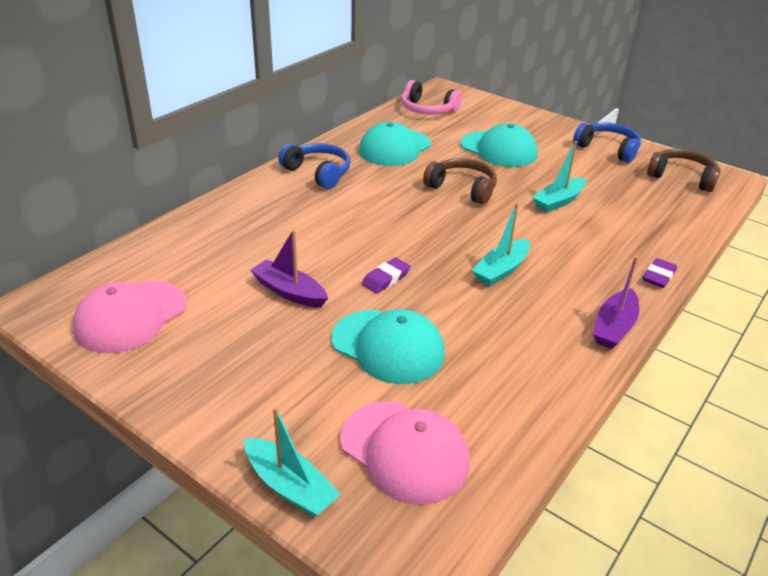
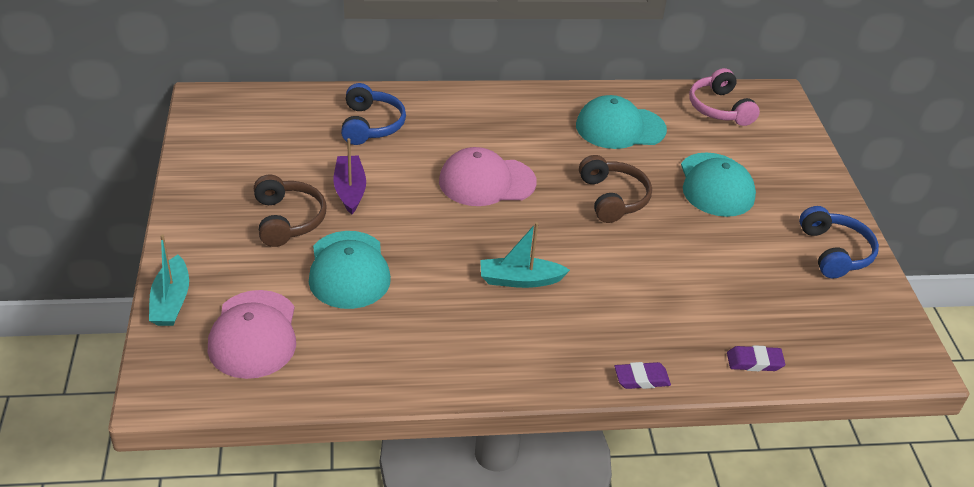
camera: 45 degrees right, 5 degrees up
pink cap [73,281,186,353] -> pink cap moved to [439,147,537,206]
blue headphones [278,143,351,189] -> blue headphones moved to [341,83,406,145]
purple eraser [362,258,410,293] -> purple eraser moved to [727,345,785,371]
turquoise boat [532,141,587,212] -> none
purple boat [593,256,639,349] -> none
brown headphones [647,149,721,192] -> brown headphones moved to [254,175,326,247]

